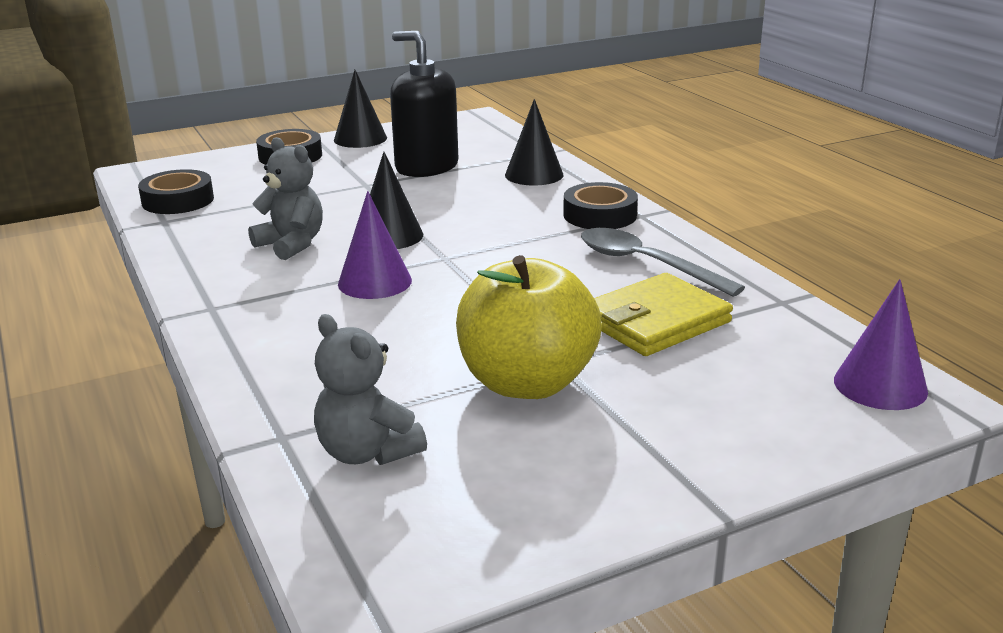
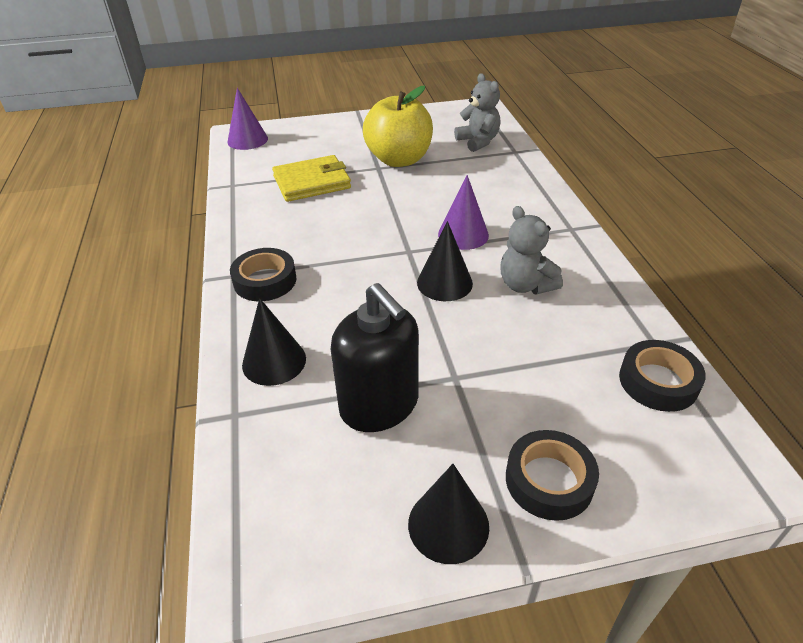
camera: 165 degrees left, 15 degrees up
grey spoon [581,228,745,297] -> none

